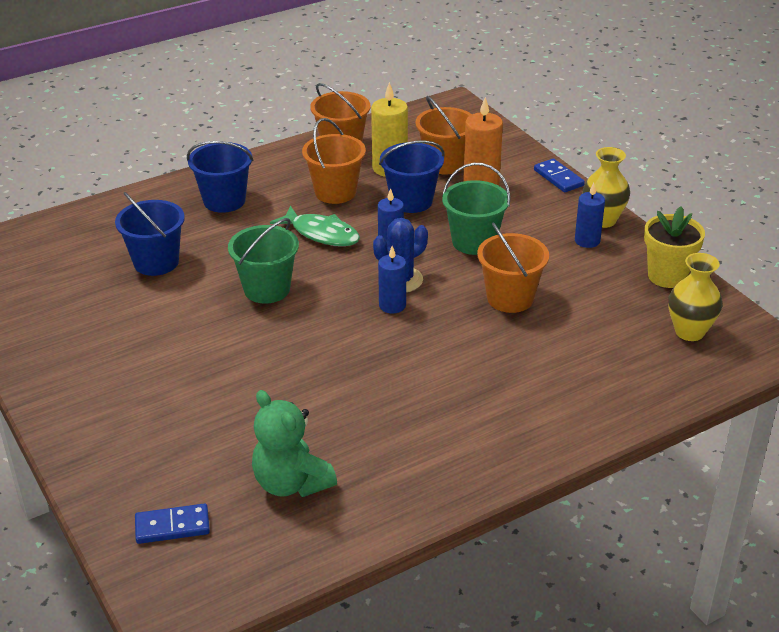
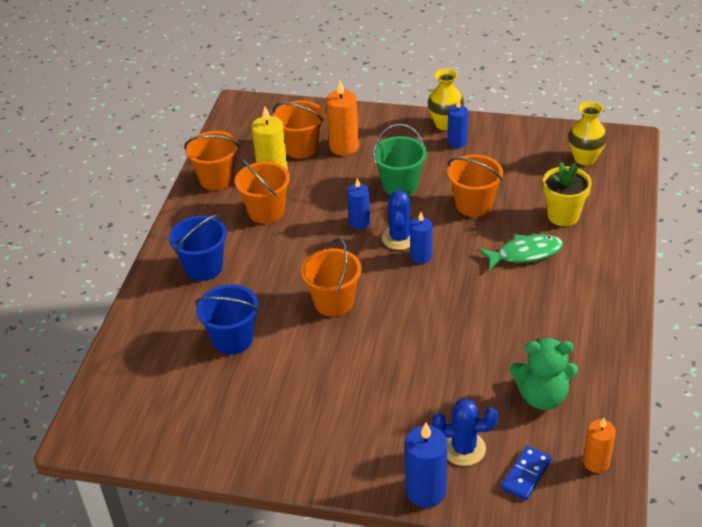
camera: 45 degrees left, 5 degrees up
green bucket [228,218,299,304] -> orange bucket [301,238,362,317]
green fish [270,205,360,246] -> green fish moved to [479,234,563,270]
blue bucket [379,140,445,213] -> none
blue domino [534,158,585,193] -> none
yellow flower pot [644,206,705,288] -> yellow flower pot moved to [543,162,592,226]
none -> blue candle [405,423,447,508]
none -> blue cactus [432,398,498,466]
none -> orange candle [583,418,616,473]

